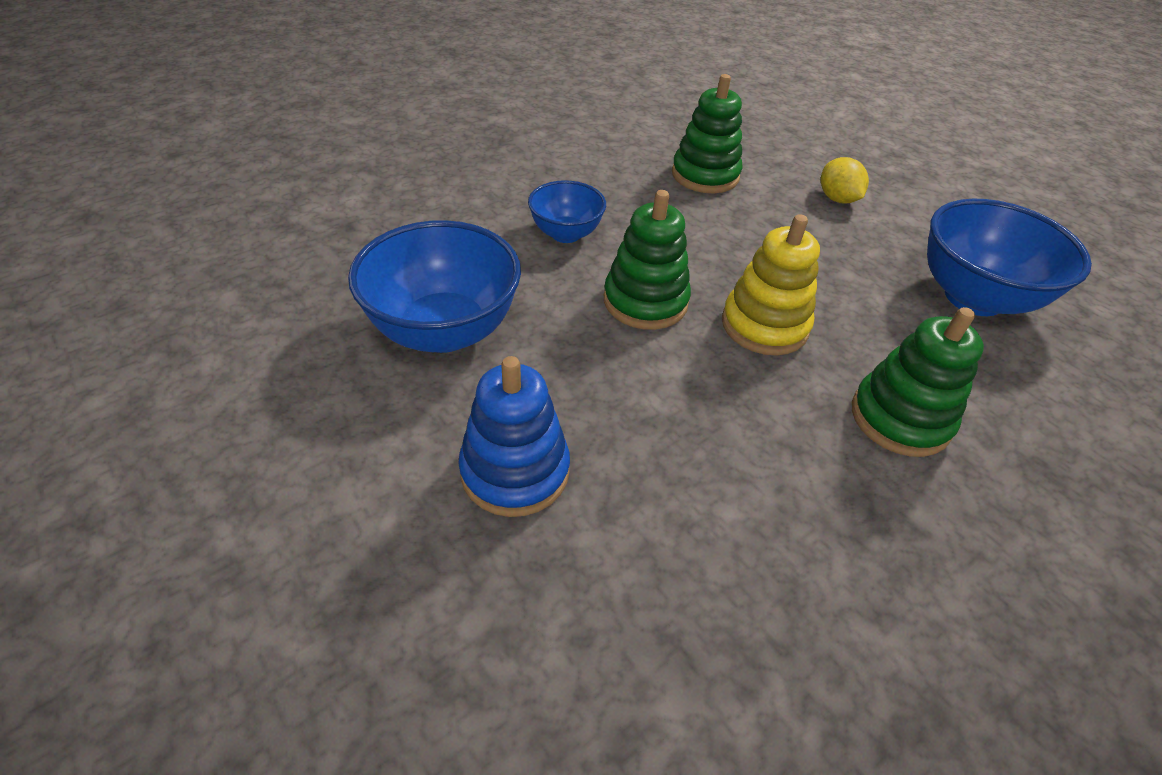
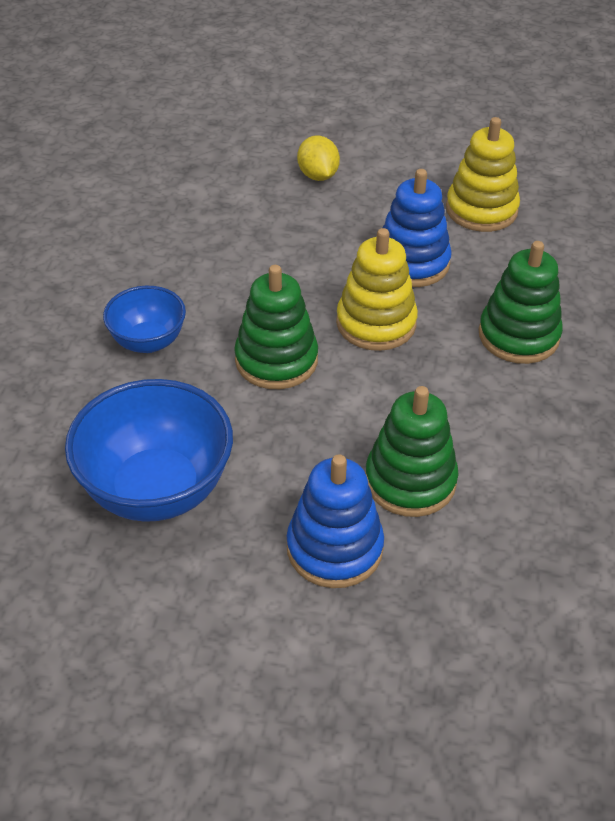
camera: 40 degrees left, 0 degrees up
green stacking toy [672,74,743,193] -> green stacking toy moved to [365,386,459,517]
yellow lemon [821,157,869,204] -> yellow lemon turned 45 degrees clockwise [297,135,340,181]
blue bowl [927,199,1092,316] -> yellow stacking toy [446,117,520,232]
none -> blue stacking toy [383,169,452,287]

